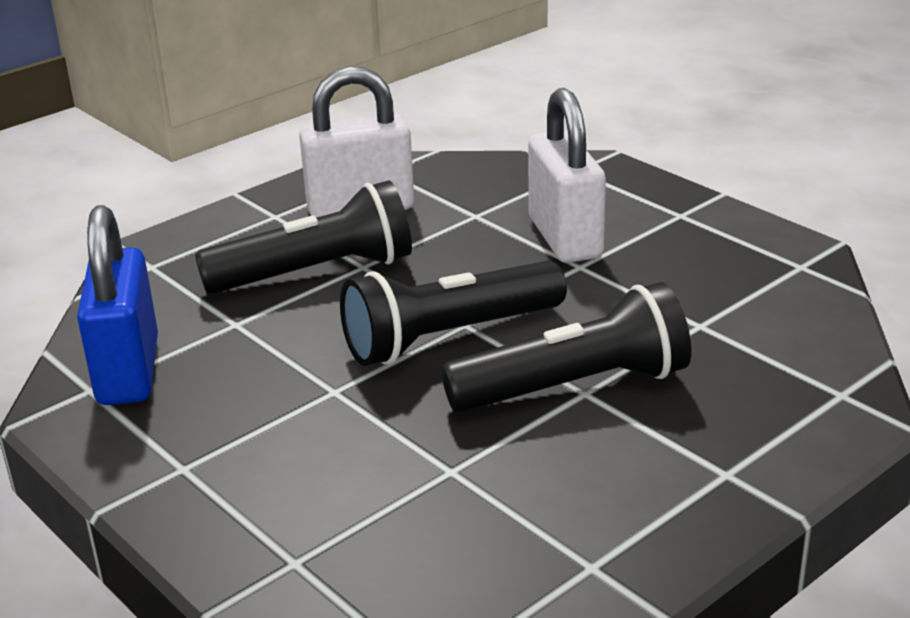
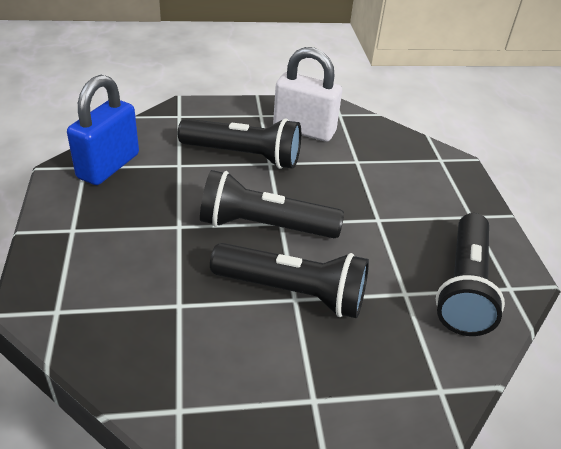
camera: 30 degrees right, 10 degrees up
white padlock [528,88,606,263] -> none
none -> black flashlight [436,213,505,336]

